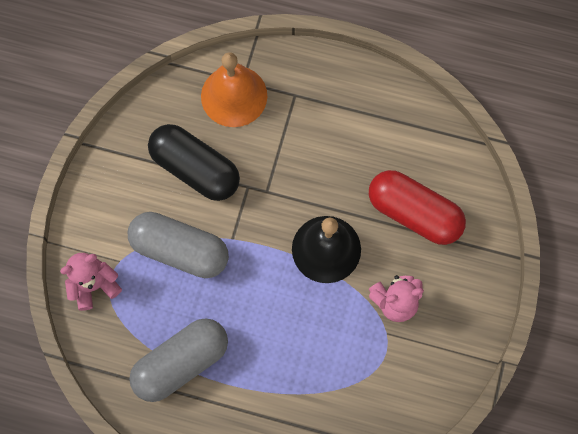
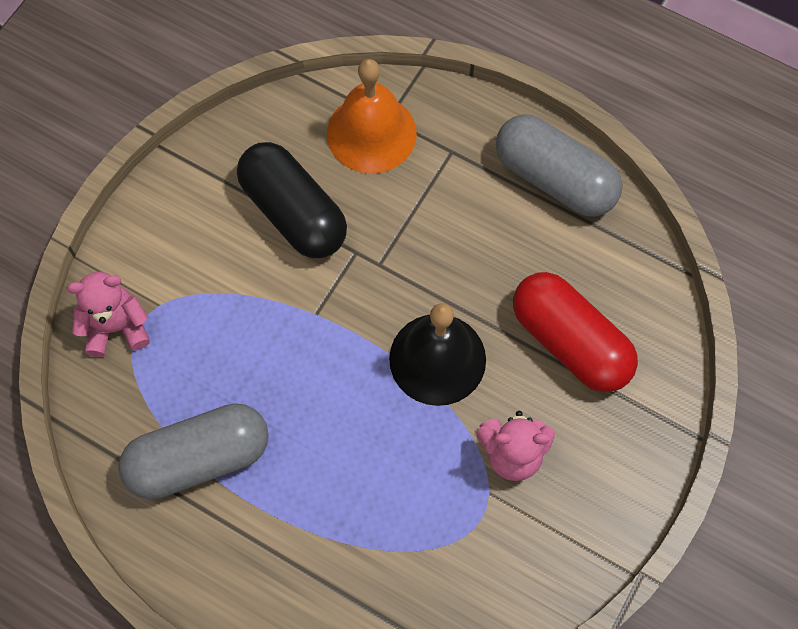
camera: 15 degrees right, 5 degrees down
grey capsule [128,212,229,278] -> grey capsule moved to [496,114,623,217]

